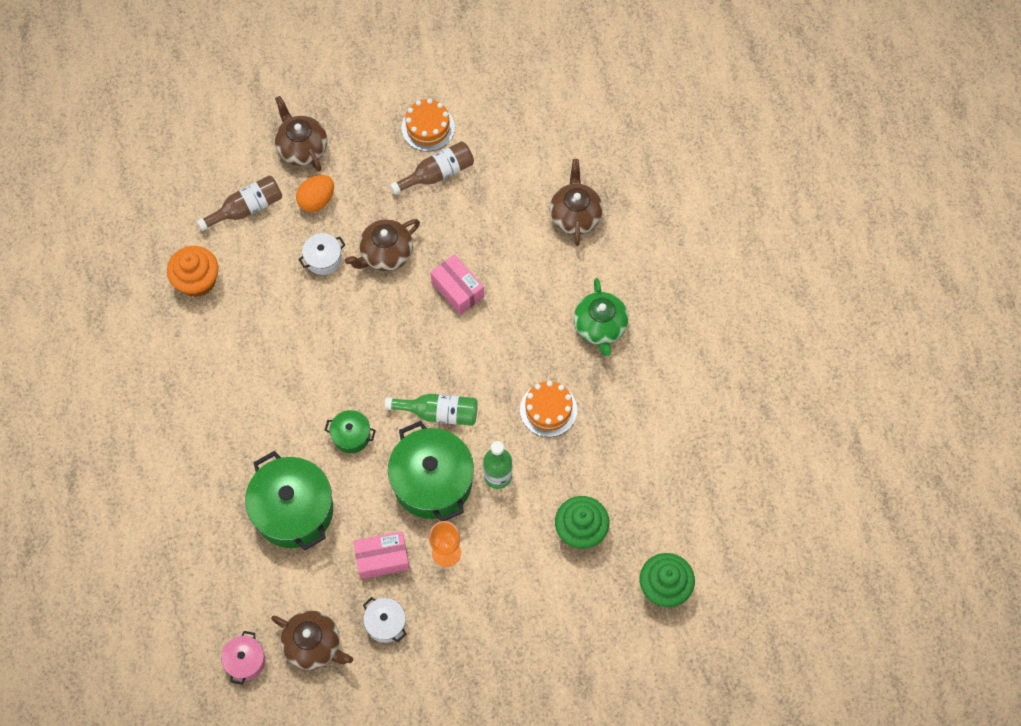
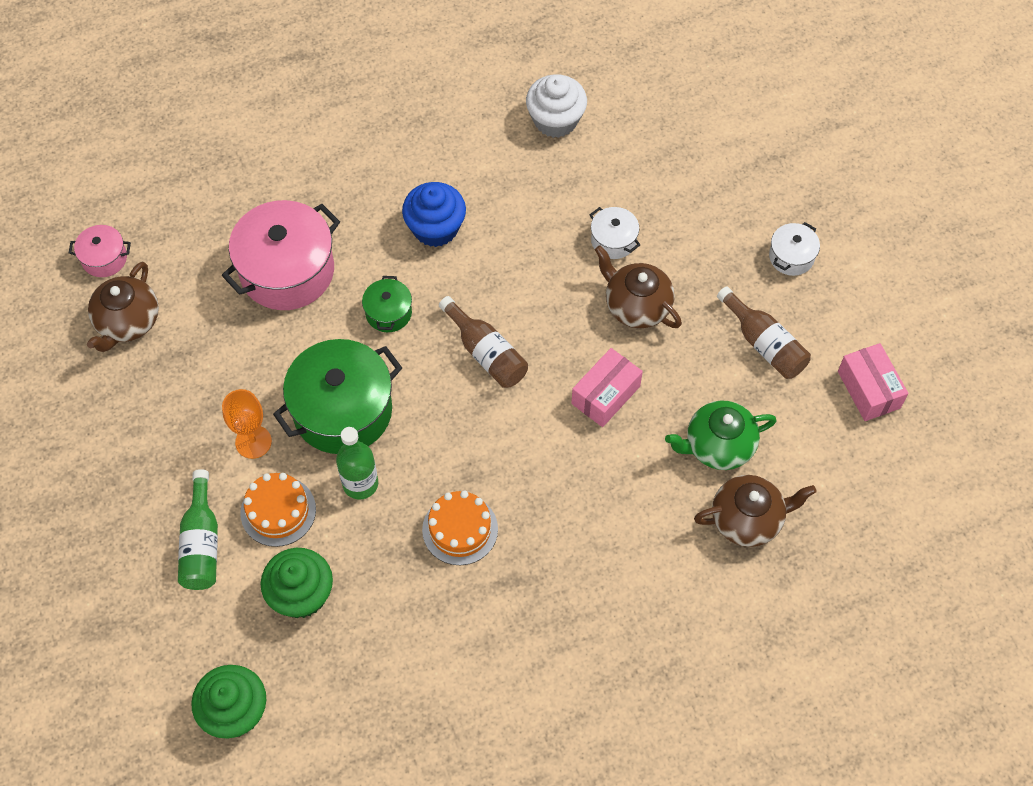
camera: 80 degrees right, 5 degrees down
orange cupcake [167,246,218,297] -> white cupcake [526,74,587,138]
brown bottle [197,175,282,231] -> brown bottle moved to [439,296,528,388]
green pot [245,451,333,550] -> pink pot [222,200,340,310]
brown teapot [275,96,327,172] -> none
orange egg [296,175,334,212] -> none
pink box [353,531,410,579] -> pink box moved to [838,343,908,421]
white pot [363,597,407,643] -> white pot moved to [769,222,820,276]
green bottle [385,394,478,426] -> green bottle moved to [178,469,218,590]
orange cake [401,98,455,152] -> orange cake moved to [240,473,316,547]
green teapot [574,278,628,356] -> green teapot moved to [665,400,777,470]
none -> blue cupcake [402,182,466,247]

